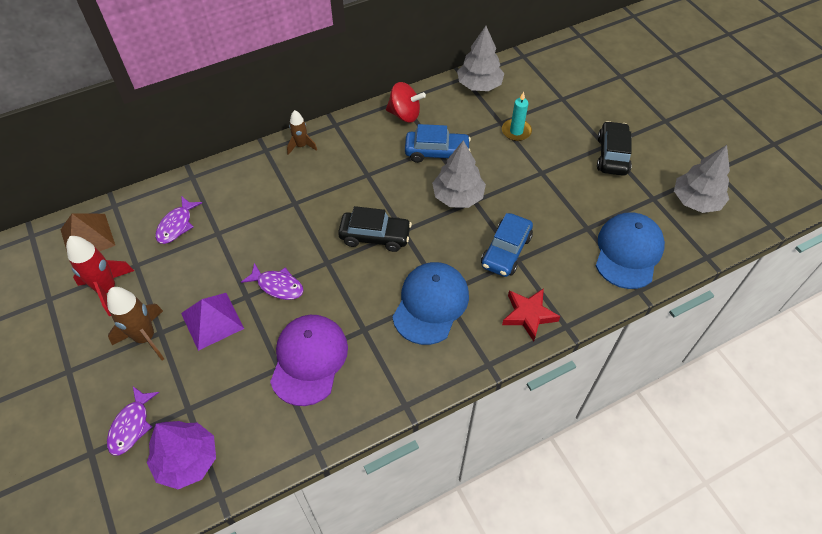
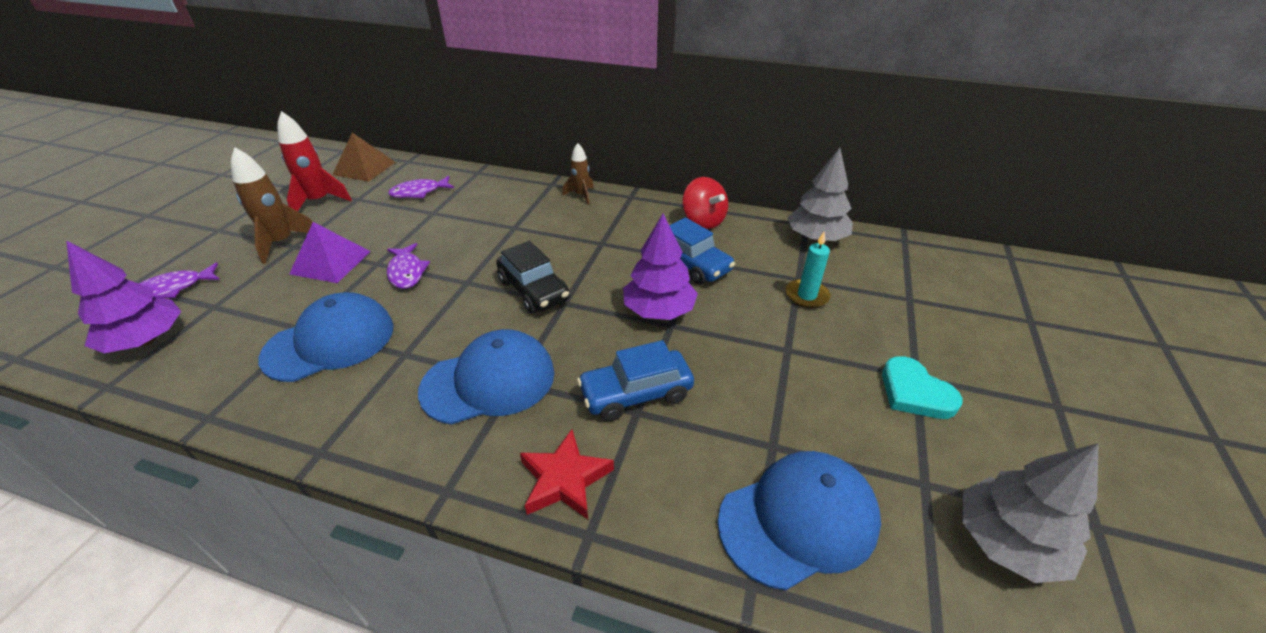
camera: 45 degrees right, 15 degrees down
purple cap [270,315,348,406] -> blue cap [259,292,394,382]
grey tree [432,141,486,208] -> purple tree [623,214,698,320]
black car [597,121,632,176] -> turquoise heart [882,356,962,419]

